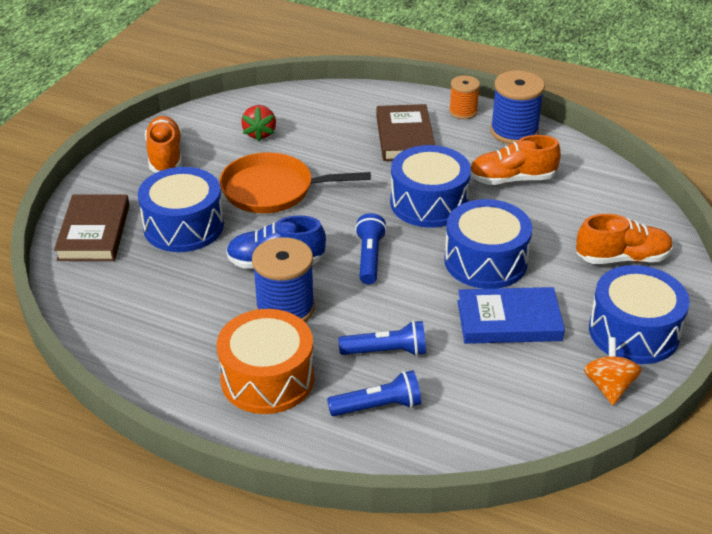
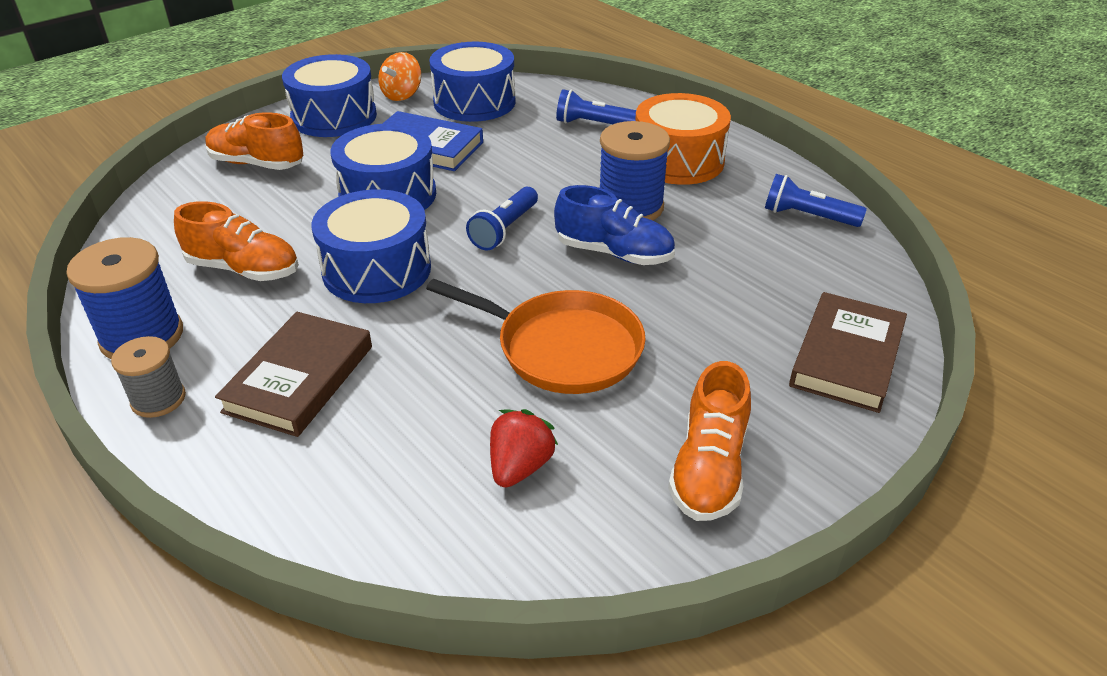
camera: 155 degrees left, 0 degrees up
blue drum [138,167,224,252] -> blue drum moved to [429,42,515,122]
blue flashlight [338,320,426,356] -> blue flashlight moved to [765,174,867,227]
orange spool [449,75,480,119] -> grey spool [111,336,186,418]

